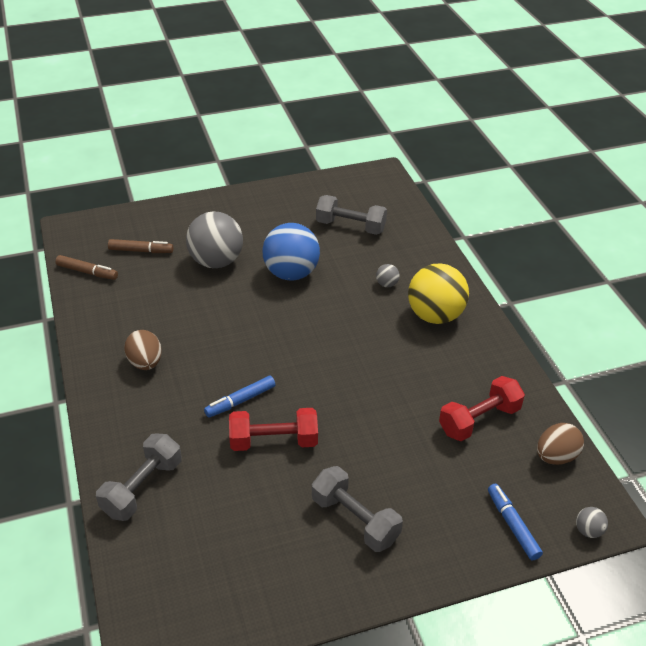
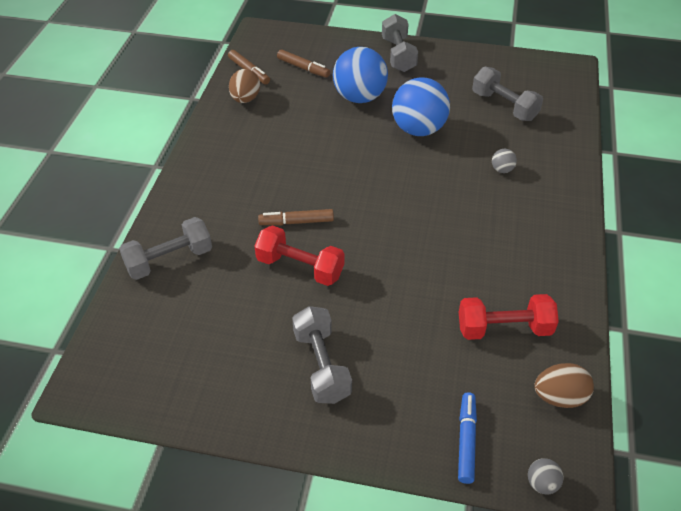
camera: 30 degrees right, 5 degrees up
brown egg [124,330,162,370] -> brown egg moved to [229,69,260,103]
grey ball [186,211,243,268] -> blue ball [333,47,388,103]
blue marker [204,376,276,418] -> brown marker [258,209,334,225]
yellow ball [408,263,469,324] -> none
none -> grey dumbbell [382,14,418,72]

